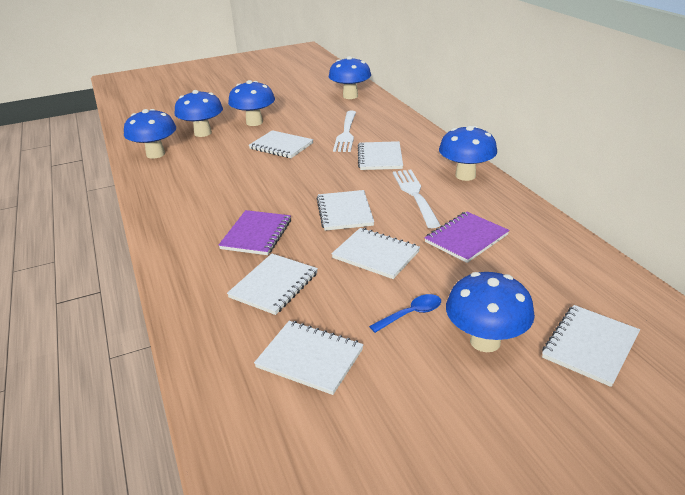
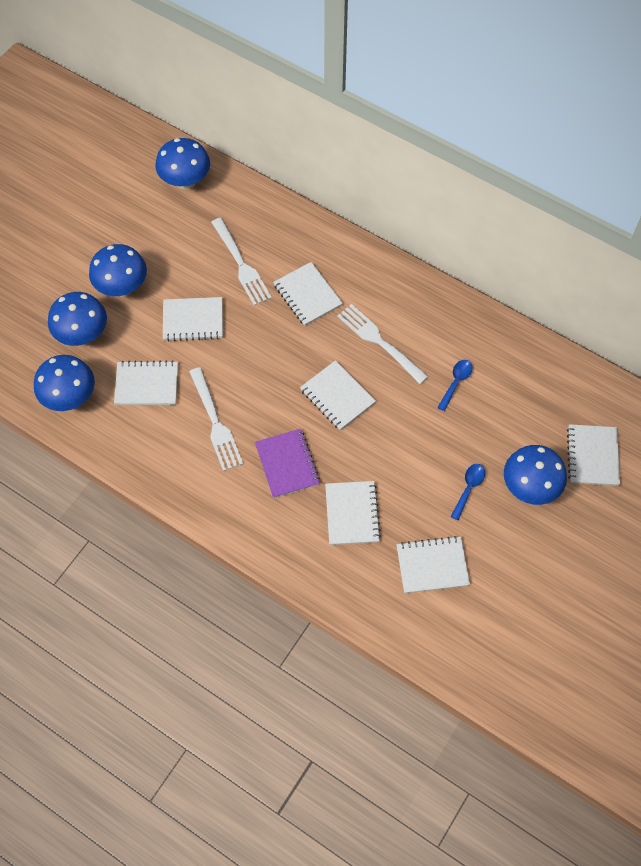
camera: 35 degrees left, 30 degrees up
white notebook [331,228,420,279] -> white notebook moved to [114,360,178,405]
purple notebook [425,211,509,263] -> blue spoon [437,360,473,411]
blue mushroom [439,126,497,181] -> none
none -> white fork [189,367,243,471]

